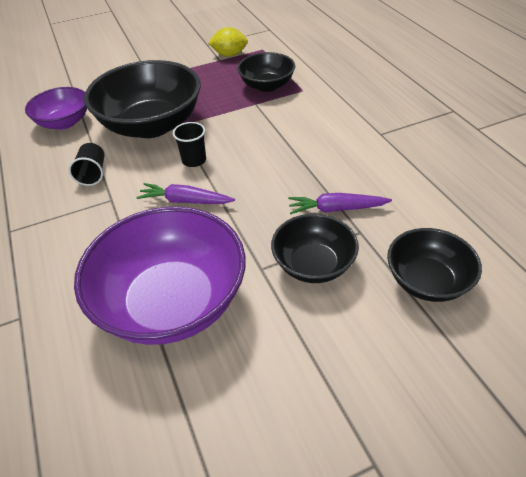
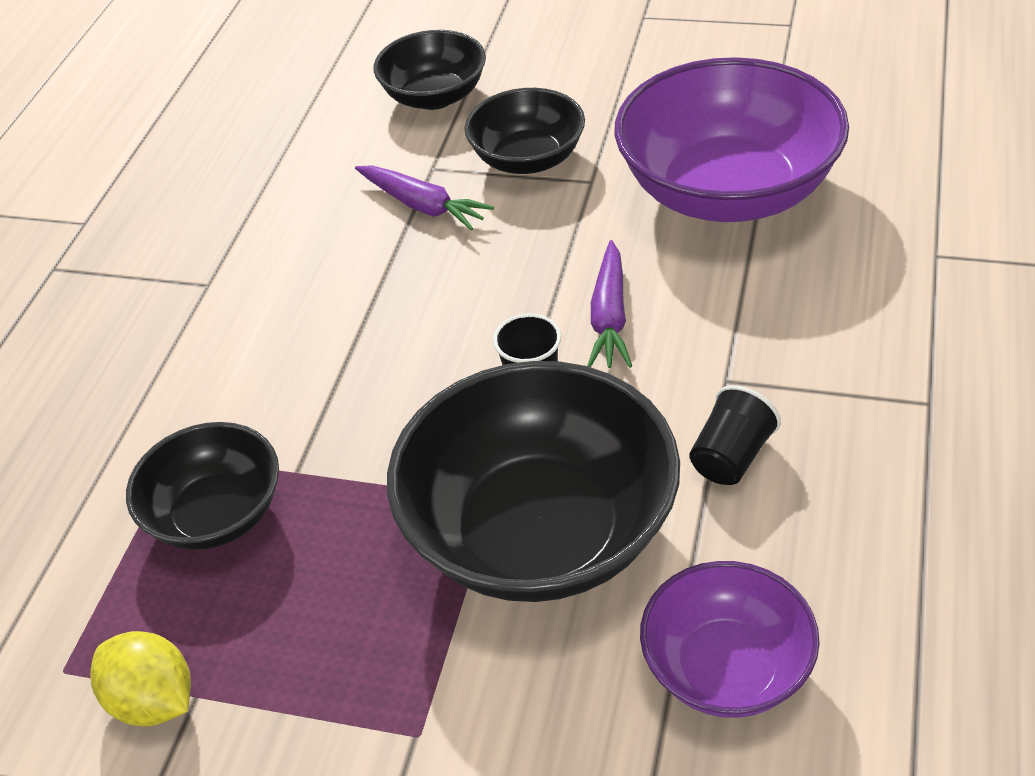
camera: 140 degrees left, 0 degrees up
purple carrot [136,183,235,204] -> purple carrot turned 45 degrees clockwise [587,240,632,368]

